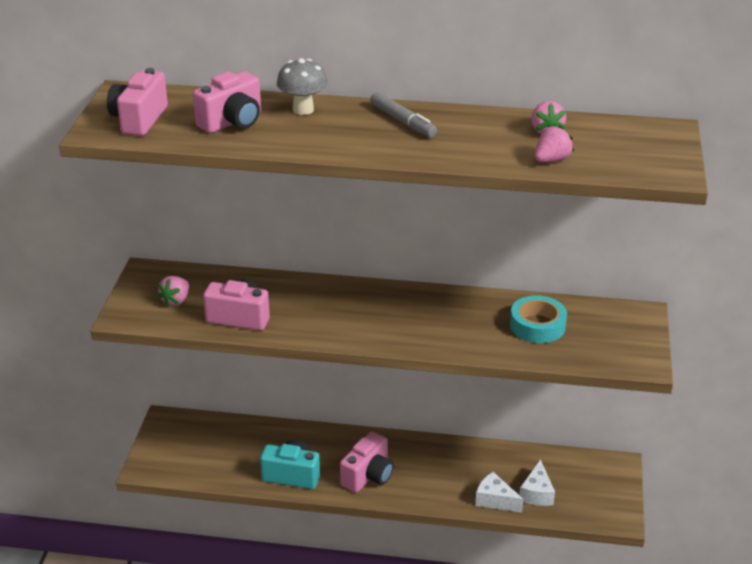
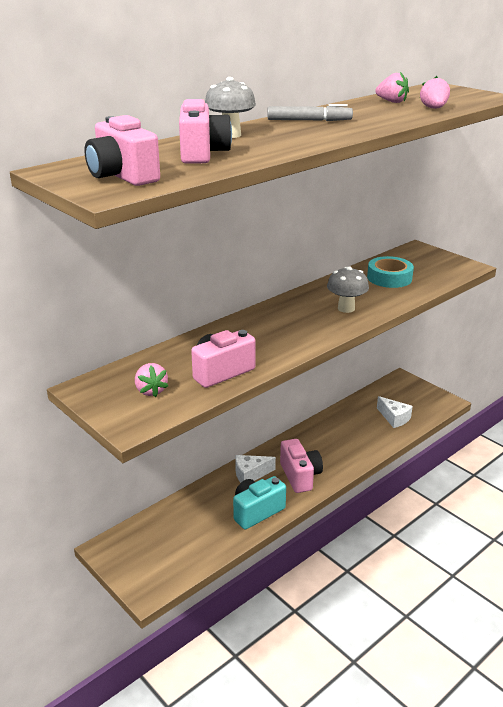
camera: 50 degrees left, 5 degrees down
white cheese [475,472,523,512] -> white cheese moved to [235,455,276,483]
none -> grey mushroom [327,267,369,313]

